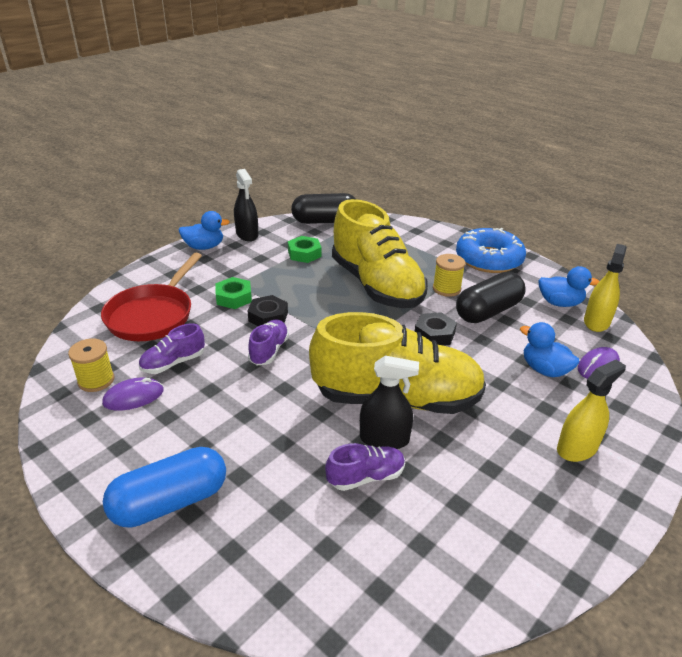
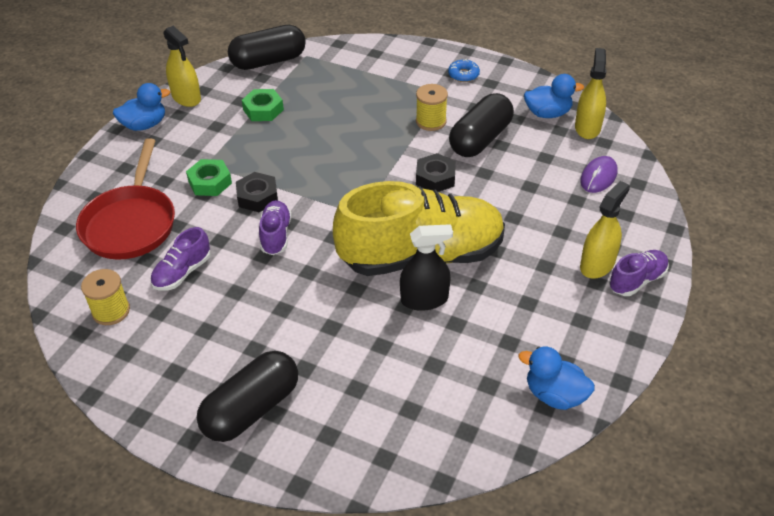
camera: 15 degrees left, 10 degrees up
purple mouse [102,377,164,411] -> none
blue capsule [103,447,226,528] -> black capsule [197,351,298,442]
black spray bottle [234,169,258,241] -> yellow spray bottle [163,26,201,107]
purple shoe [325,443,405,491] -> purple shoe moved to [609,250,669,296]
yellow shoe [332,199,428,308] -> none
blue donut [456,228,526,273] -> blue donut [448,59,480,82], size x0.42
blue duck [520,322,579,377] -> blue duck moved to [518,347,595,410]

